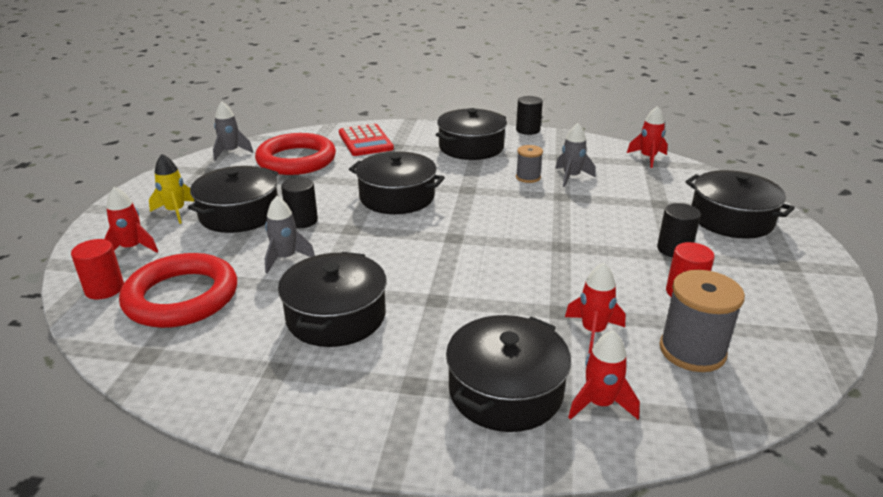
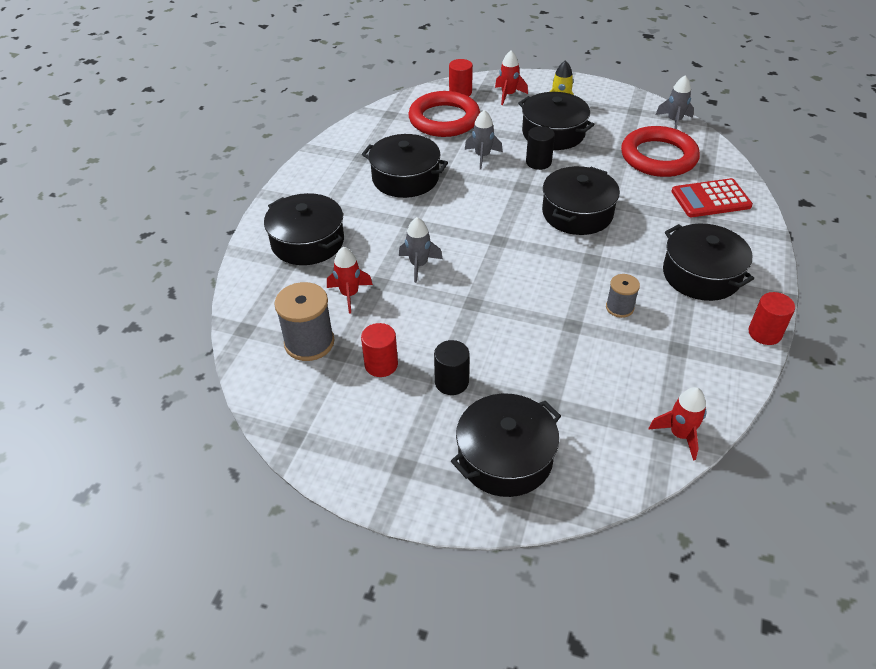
camera: 100 degrees right, 15 degrees up
black cylinder [516,96,543,135] -> red cylinder [748,292,795,345]
grey rocket [555,123,595,187] -> grey rocket moved to [399,217,443,283]
red rocket [568,330,640,420] -> none

